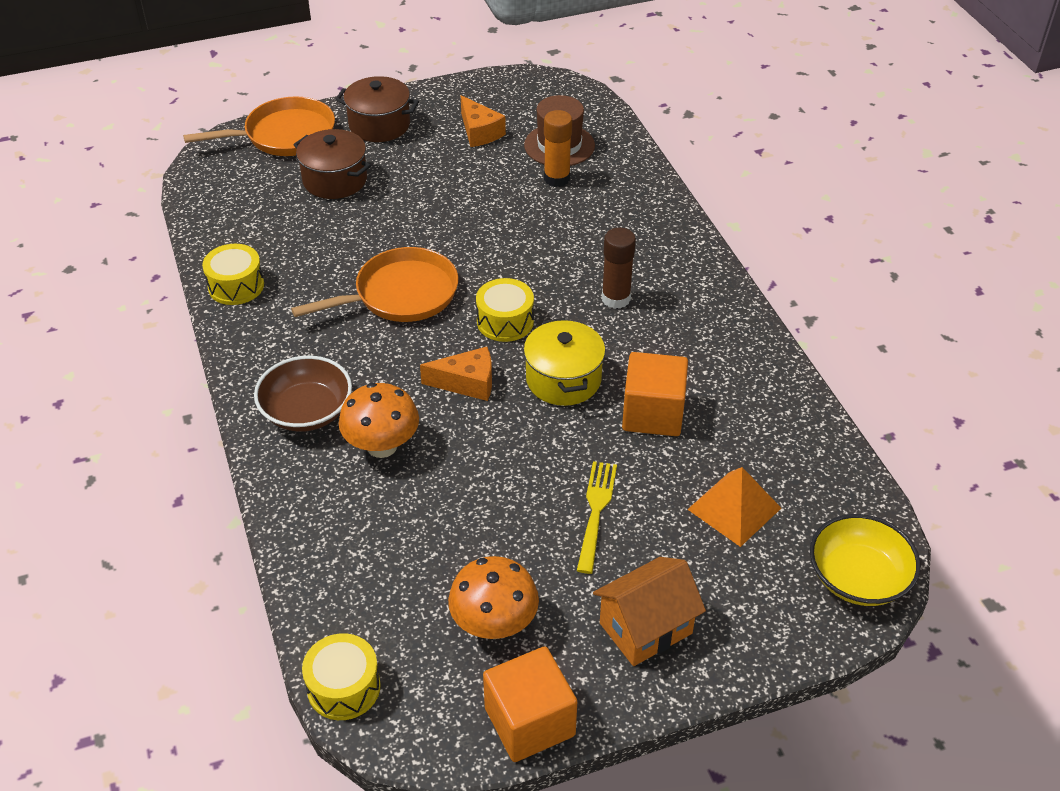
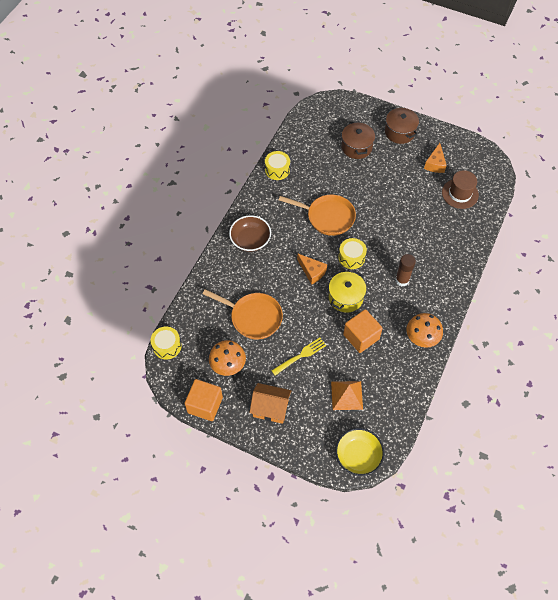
camera: 45 degrees right, 15 degrees up
orange pan [183,96,335,156] -> orange pan moved to [203,289,283,339]
orange mushroom [339,383,419,458] -> orange mushroom moved to [406,313,443,348]
orange glue stick [544,110,572,187] -> none

